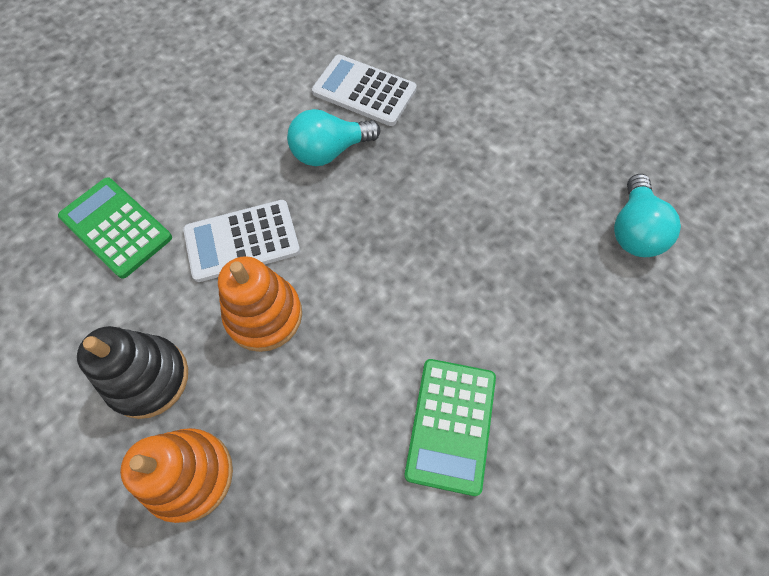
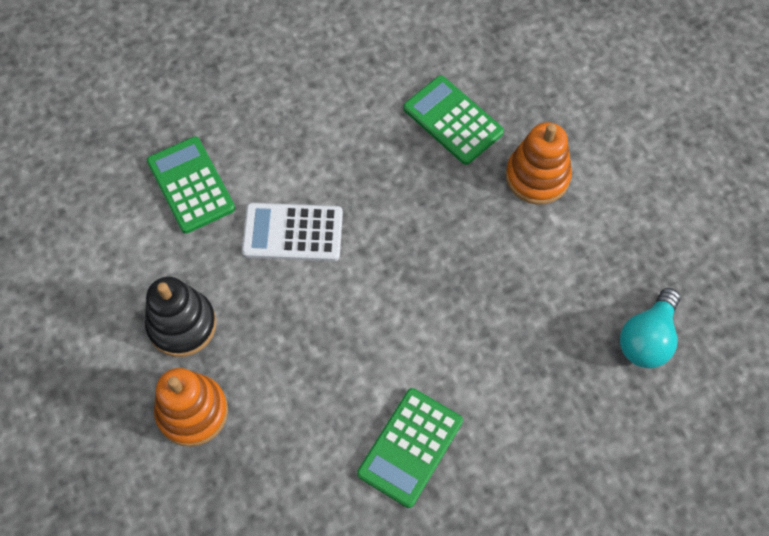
camera: 20 degrees right, 0 degrees up
orange stacking toy [218,256,302,352] -> orange stacking toy moved to [506,122,572,205]
turquoise light bulb [287,109,380,166] -> none
white calculator [312,55,417,126] -> green calculator [403,75,504,165]

